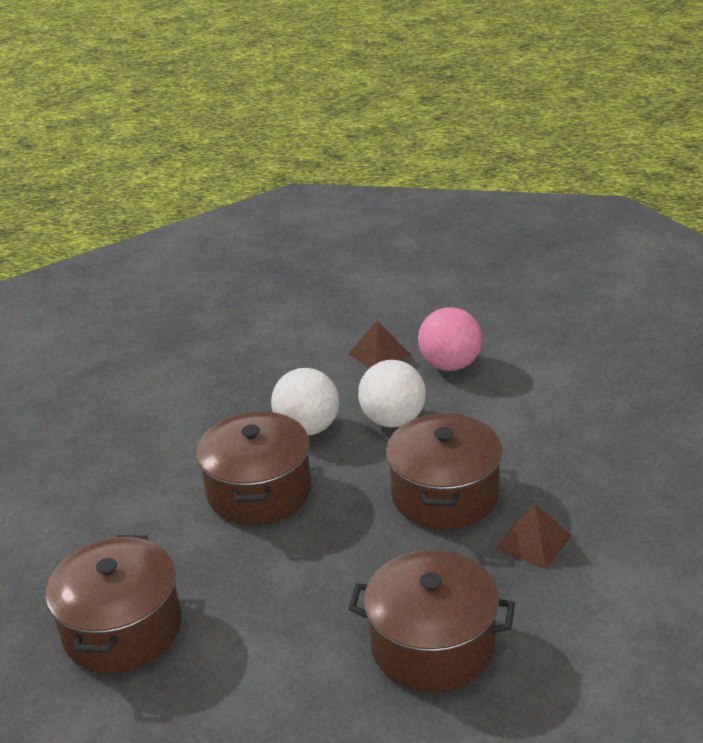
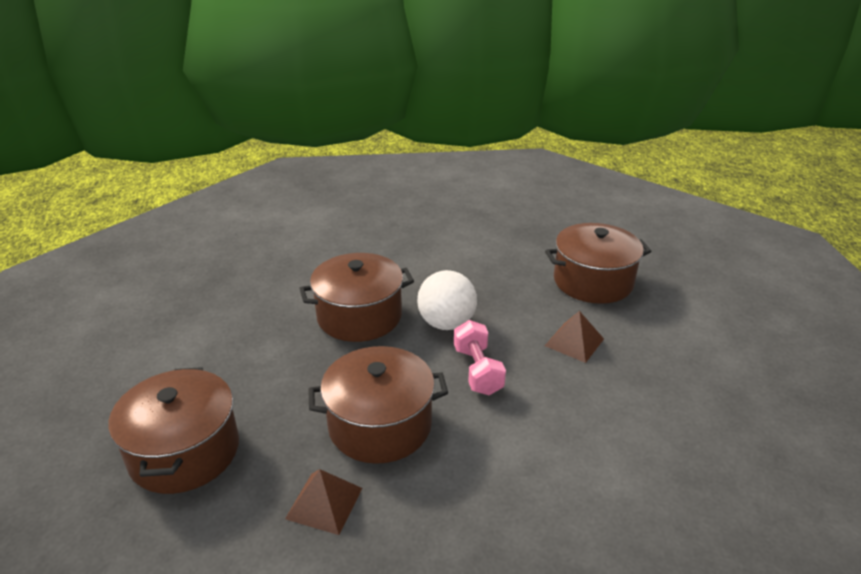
camera: 70 degrees right, 0 degrees up
brown pot [46,535,182,673] -> brown pot moved to [545,223,652,304]
white ball [358,360,426,427] -> pink dumbbell [454,320,506,395]
pink ball [418,307,482,371] -> none

